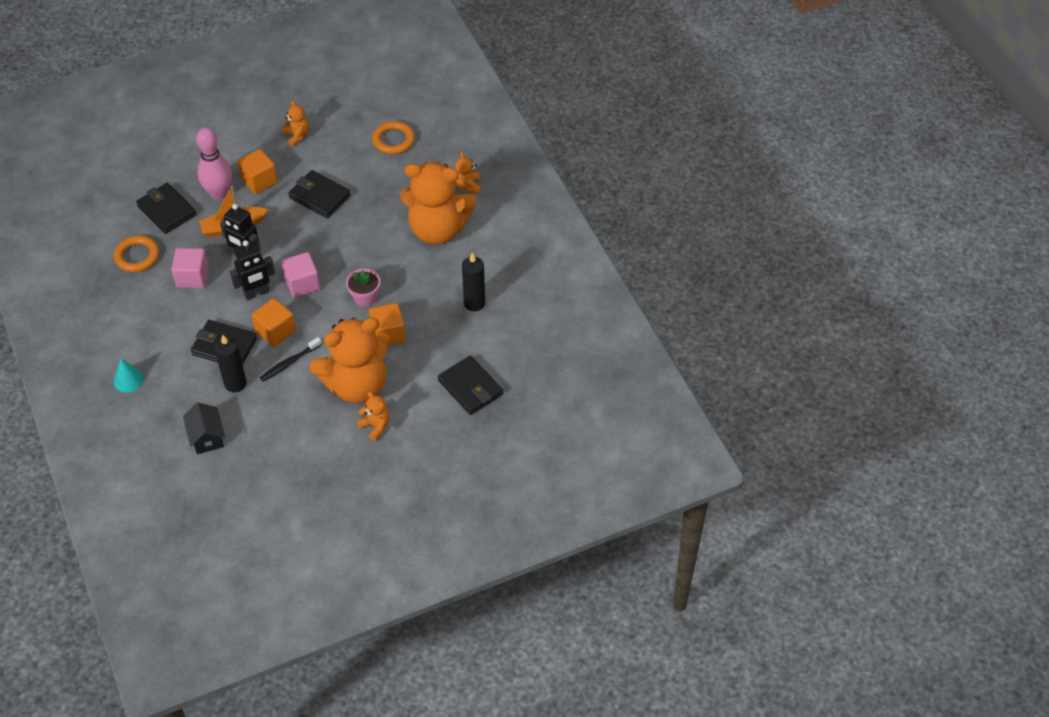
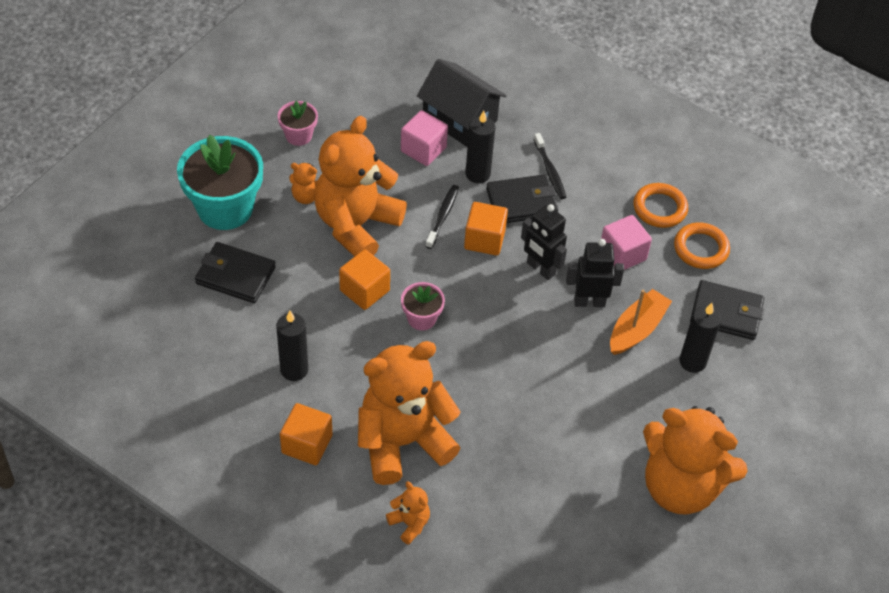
camera: 145 degrees right, 0 degrees up
turquoise cone [114,359,144,392] -> none
black house [183,402,225,454] -> black house [417,59,507,147], size x1.62
pink bowling pin [196,127,232,200] -> black candle [679,303,722,373]
black robot [230,240,275,300] -> black robot turned 75 degrees counterclockwise [521,204,567,280]
orange cube [237,149,278,194] -> orange cube moved to [280,403,333,465]
pink cube [281,252,320,298] -> pink cube moved to [401,110,448,166]
orange teddy bear [282,100,309,146] -> orange teddy bear [643,406,748,515], size x2.41
black wallet [288,170,351,218] -> none
orange ring [372,121,415,154] -> orange ring moved to [633,183,688,228]
none -> turquoise flower pot [177,135,263,230]
none -> pink flower pot [277,101,318,146]
none -> black toothbrush [533,133,566,199]

